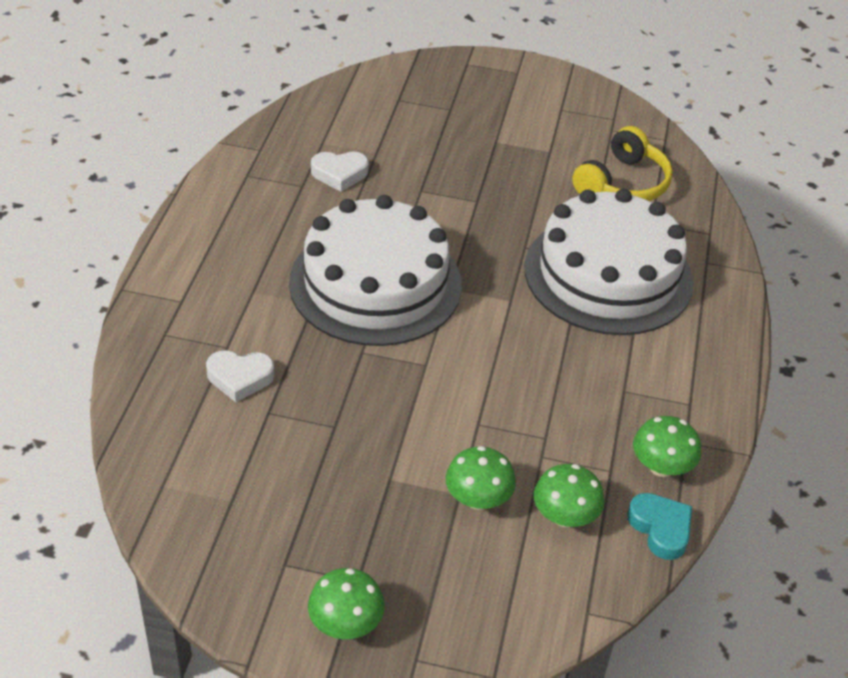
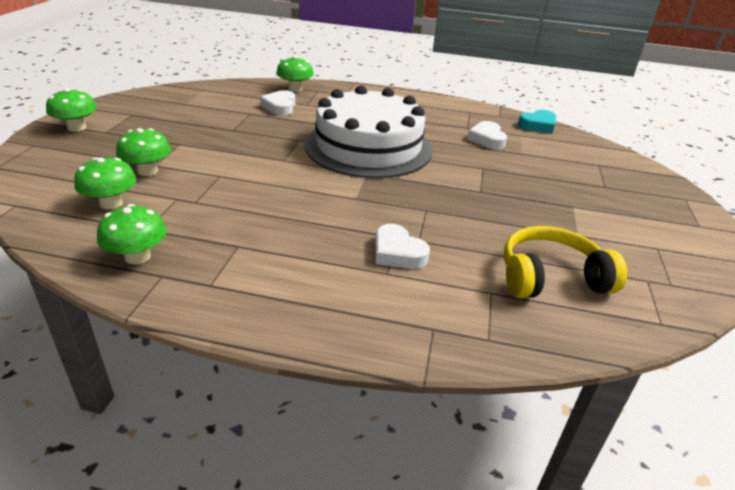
camera: 90 degrees right, 10 degrees down
white cake [525,189,694,335] -> white heart [375,224,430,269]
yellow headphones [572,126,673,201] -> yellow headphones turned 135 degrees clockwise [504,226,627,299]
turquoise heart [628,493,692,560] -> turquoise heart moved to [518,110,557,133]
none -> green mushroom [276,56,314,92]

